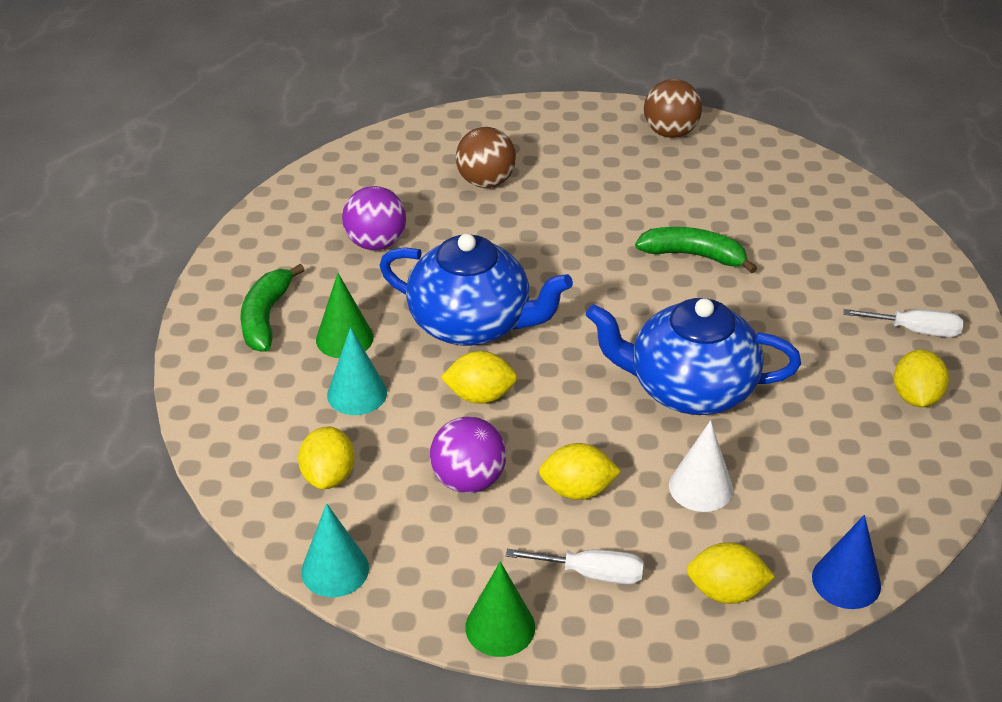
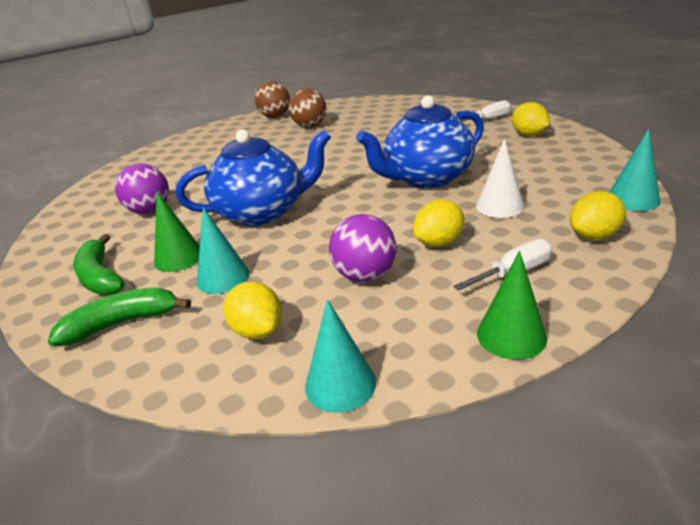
camera: 35 degrees left, 10 degrees down
yellow lemon [441,351,517,404] -> none
brown ball [456,127,516,188] -> brown ball moved to [289,88,326,127]
green banana [635,227,757,273] -> green banana moved to [48,288,191,346]
blue cone [812,515,881,609] -> turquoise cone [609,129,661,211]

